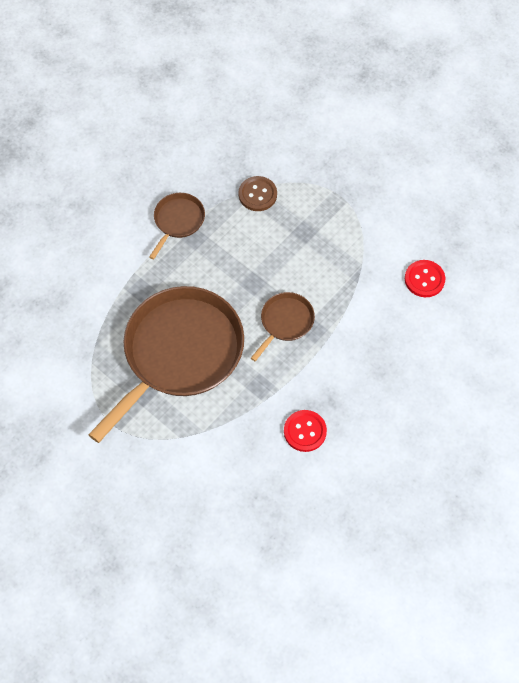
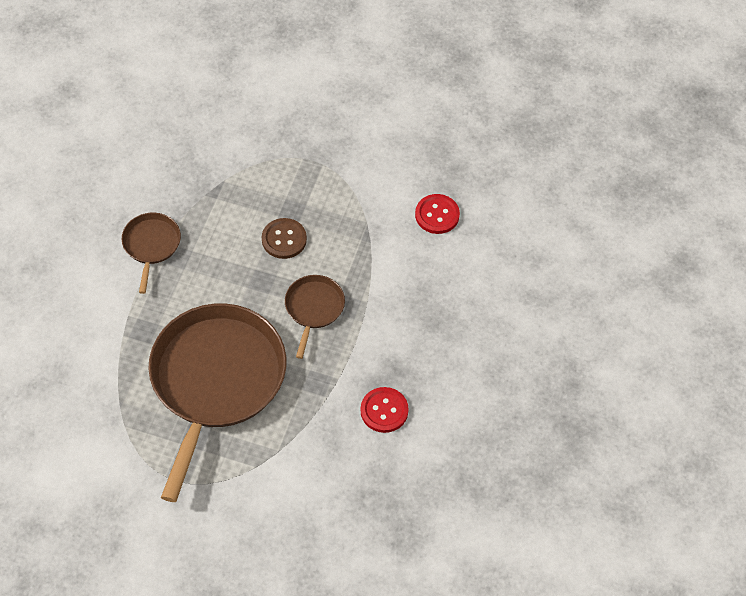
camera: 25 degrees left, 5 degrees down
brown button [239,176,277,211] -> brown button moved to [262,218,307,259]

